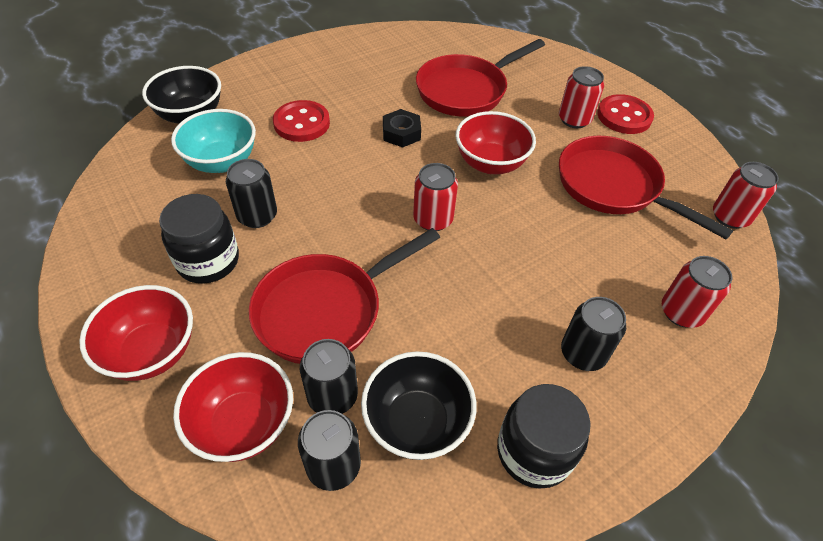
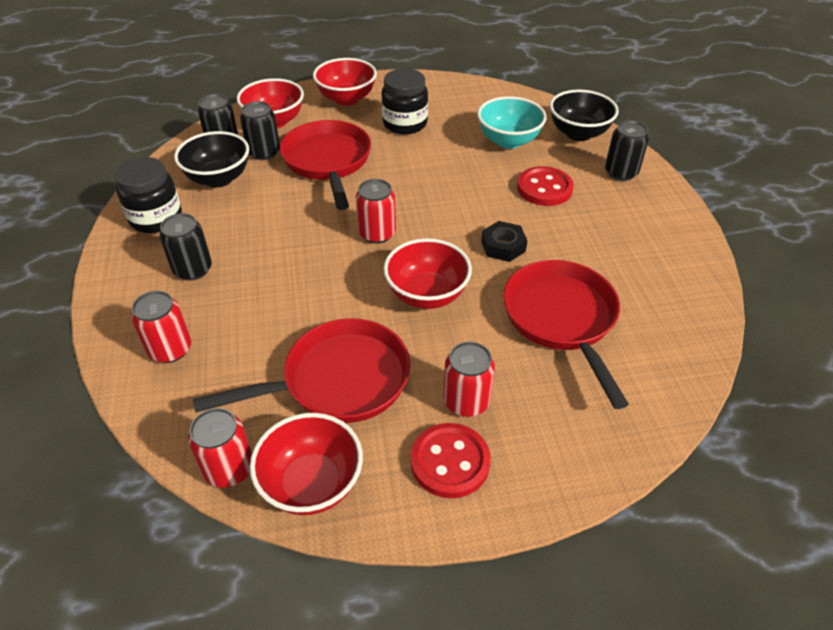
camera: 115 degrees right, 5 degrees down
black can [226,159,277,228] -> black can moved to [605,120,649,181]
none -> red bowl [250,413,363,515]

